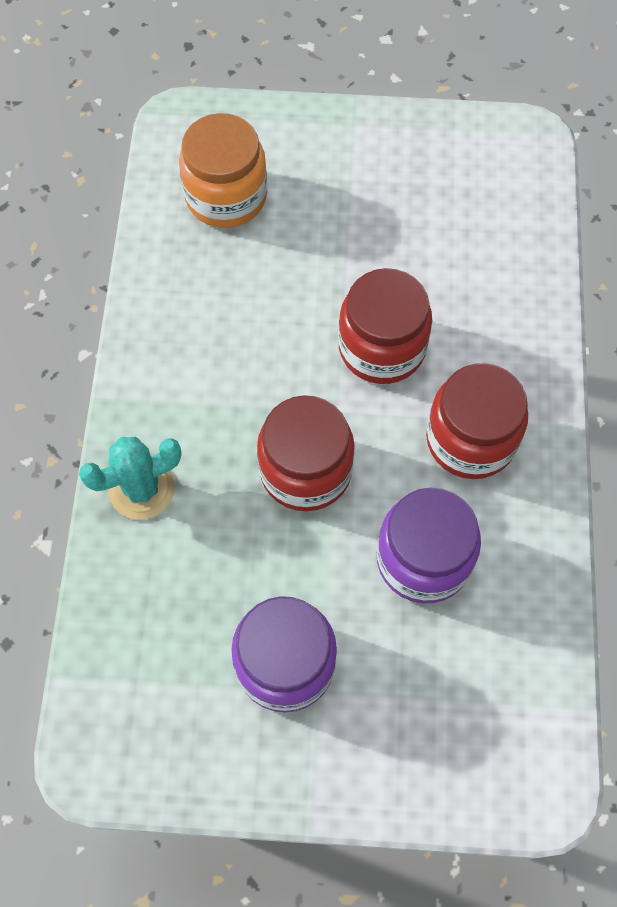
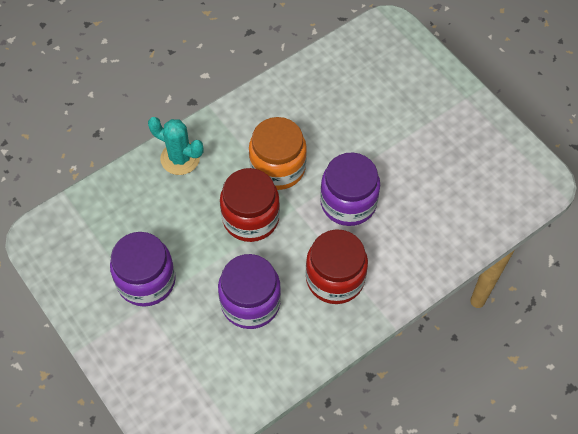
camera: 50 degrees right, 5 degrees down
orange jar [179,113,267,228] -> orange jar moved to [249,117,307,190]
red jar [338,268,432,384] -> purple jar [320,152,380,226]

